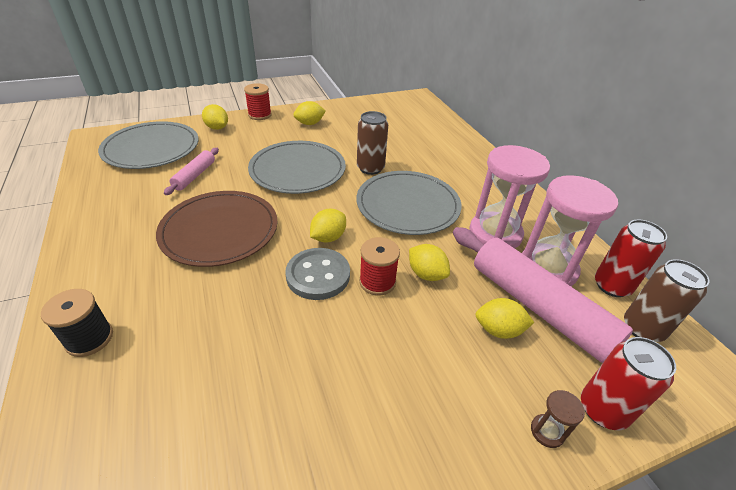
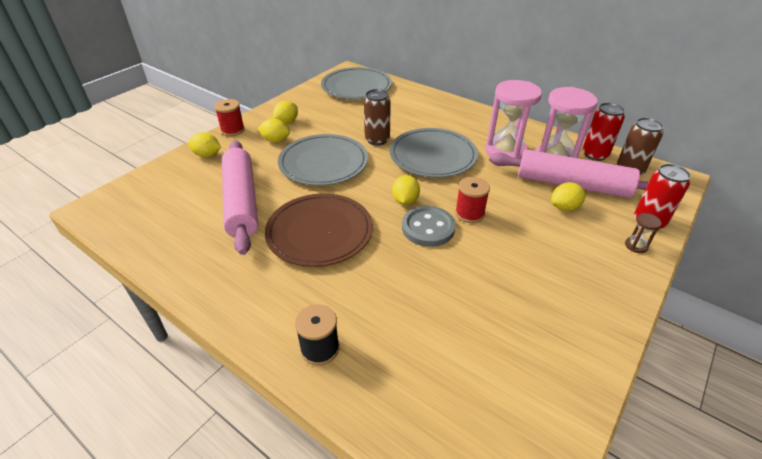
camera: 30 degrees left, 0 degrees up
grey plate [98,121,199,169] -> grey plate moved to [321,67,392,99]
pink rolling pin [164,148,219,195] -> pink rolling pin [222,140,258,255], size x2.04
yellow lemon [409,244,450,281] -> yellow lemon moved to [258,118,290,143]

